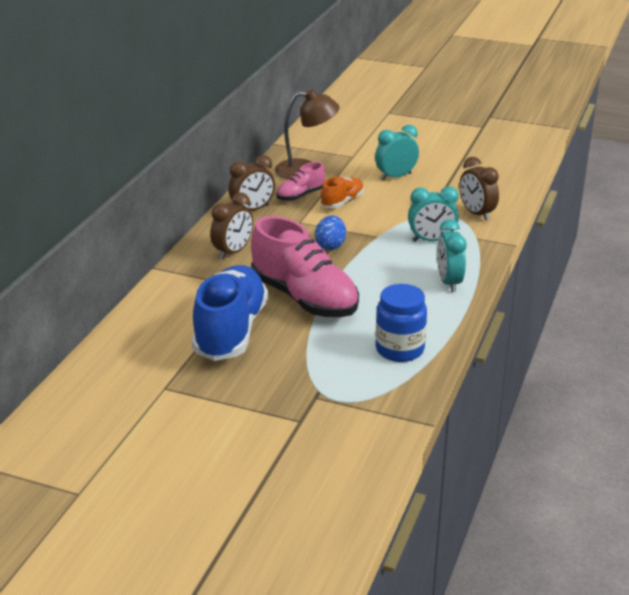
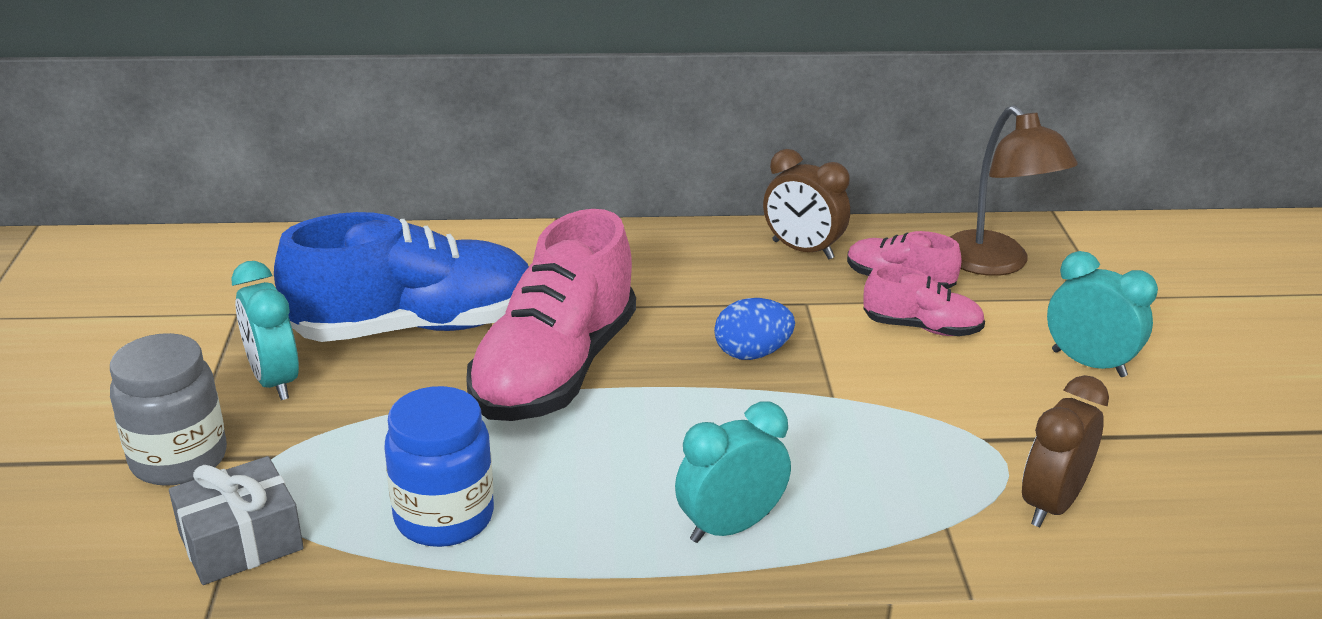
camera: 65 degrees right, 0 degrees up
brown clock [210,192,253,260] -> none
orange shoe [321,176,364,208] -> pink shoe [863,265,985,336]
turquoise clock [408,186,459,242] -> turquoise clock moved to [231,261,299,400]
none -> grey jar [110,333,227,486]
none -> grey gift [169,456,304,585]

